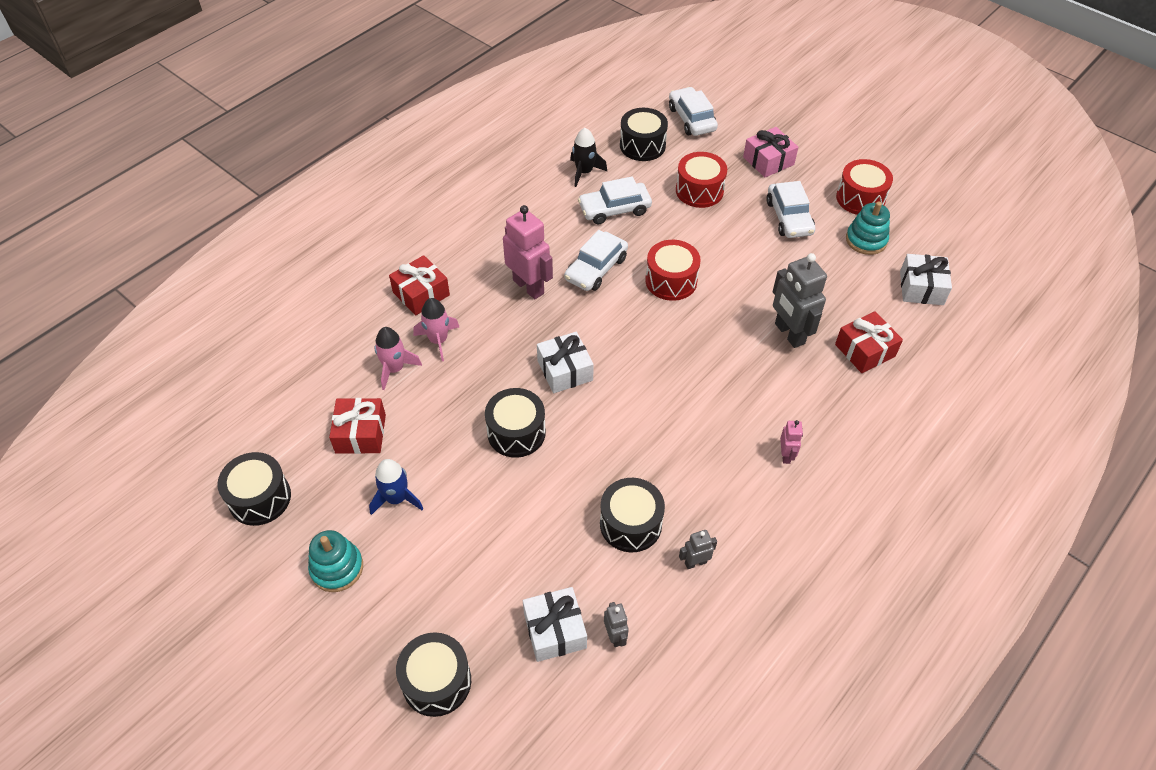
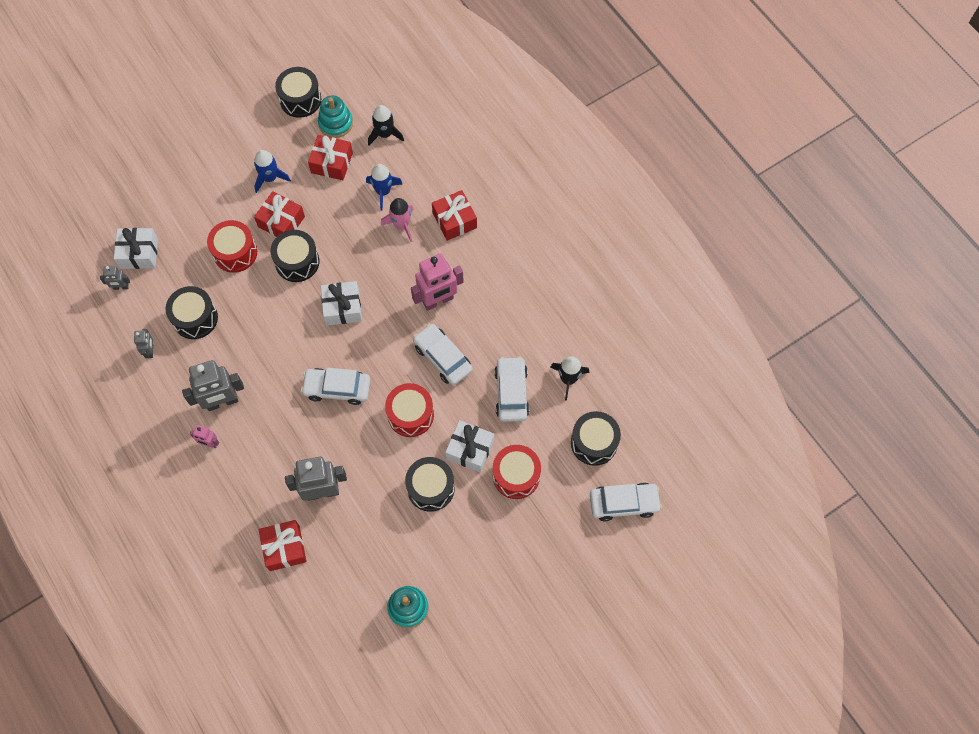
camera: 105 degrees right, 15 degrees up
turquoise stacking toy [308,530,363,592] -> turquoise stacking toy moved to [318,96,353,138]
pink rocket [374,327,422,390] -> blue rocket [366,164,402,210]
black drum [396,632,471,717] -> black drum moved to [405,457,455,512]
pink gift [743,127,798,177] -> none
white car [766,181,815,238] -> white car moved to [301,368,370,405]
red drum [836,159,893,215] -> red drum moved to [207,220,257,273]
white gift [900,254,952,305] -> white gift moved to [445,420,494,473]
none -> grey robot [182,360,244,411]
none -> red gift [254,191,305,237]
none -> black rocket [368,105,404,146]

